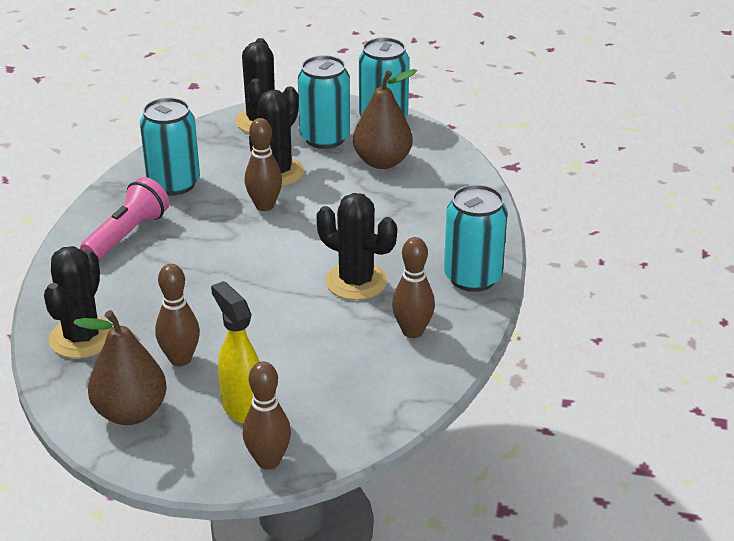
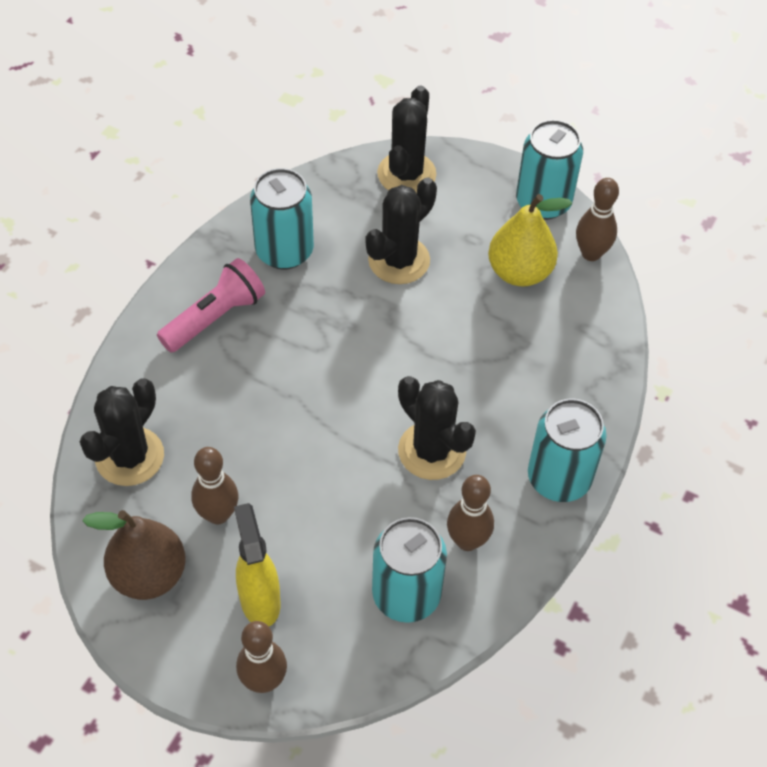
camera: 15 degrees right, 20 degrees up
brown bowling pin [245,118,282,211] -> brown bowling pin moved to [576,178,619,261]
turquoise can [298,55,350,149] -> turquoise can moved to [372,517,447,623]
brown pear [353,69,417,169] -> yellow pear [488,194,572,287]

